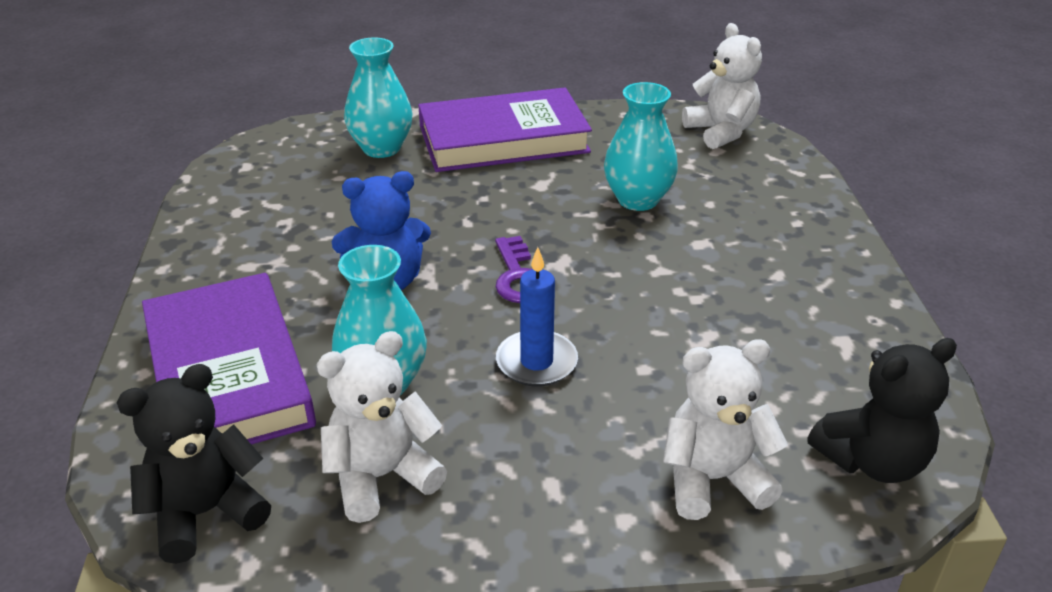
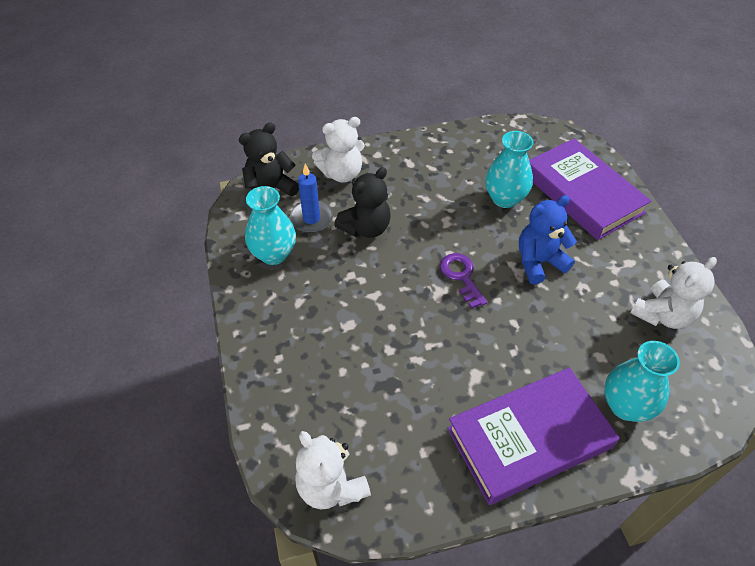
camera: 170 degrees right, 15 degrees up
black teddy bear [116,364,271,564] -> black teddy bear moved to [334,167,391,238]
white teddy bear [316,331,447,523] -> white teddy bear moved to [630,257,717,329]
blue candle [496,247,578,387] -> blue candle moved to [290,164,333,233]
turquoise vase [604,82,678,211] -> turquoise vase moved to [245,186,296,265]

